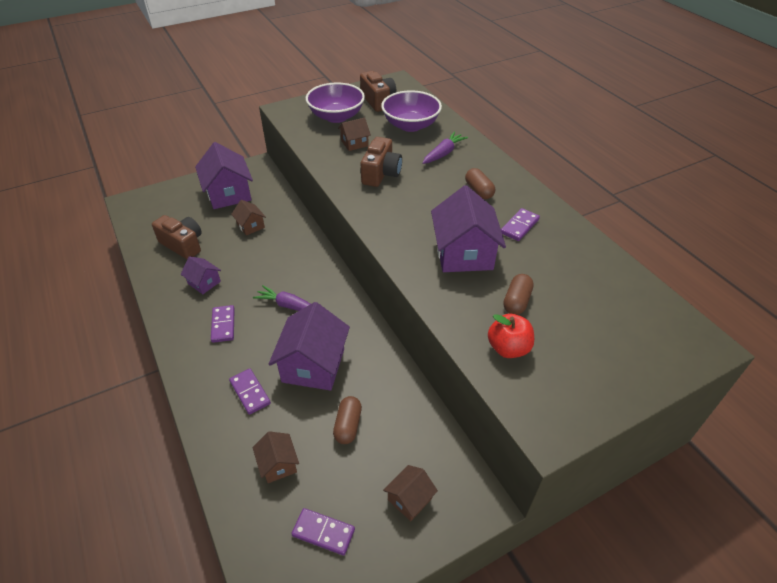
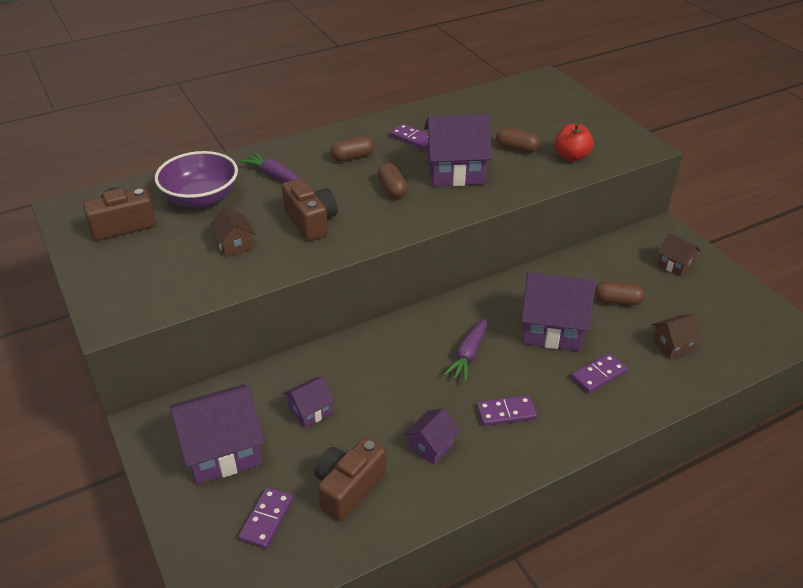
camera: 90 degrees left, 5 degrees down
brown house [231,200,266,236] -> purple house [283,377,335,428]
purple domino [291,508,355,556] -> purple domino moved to [238,487,293,549]
purple bowl [306,82,365,123] -> none
brown camera [361,137,402,187] -> brown camera turned 45 degrees clockwise [282,178,337,241]
none -> brown capsule [377,163,408,199]

